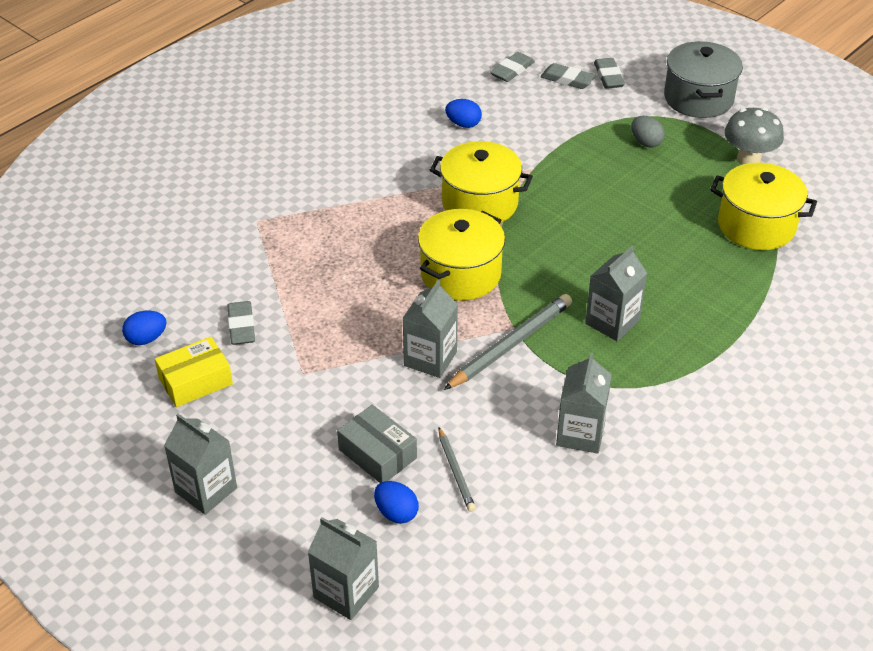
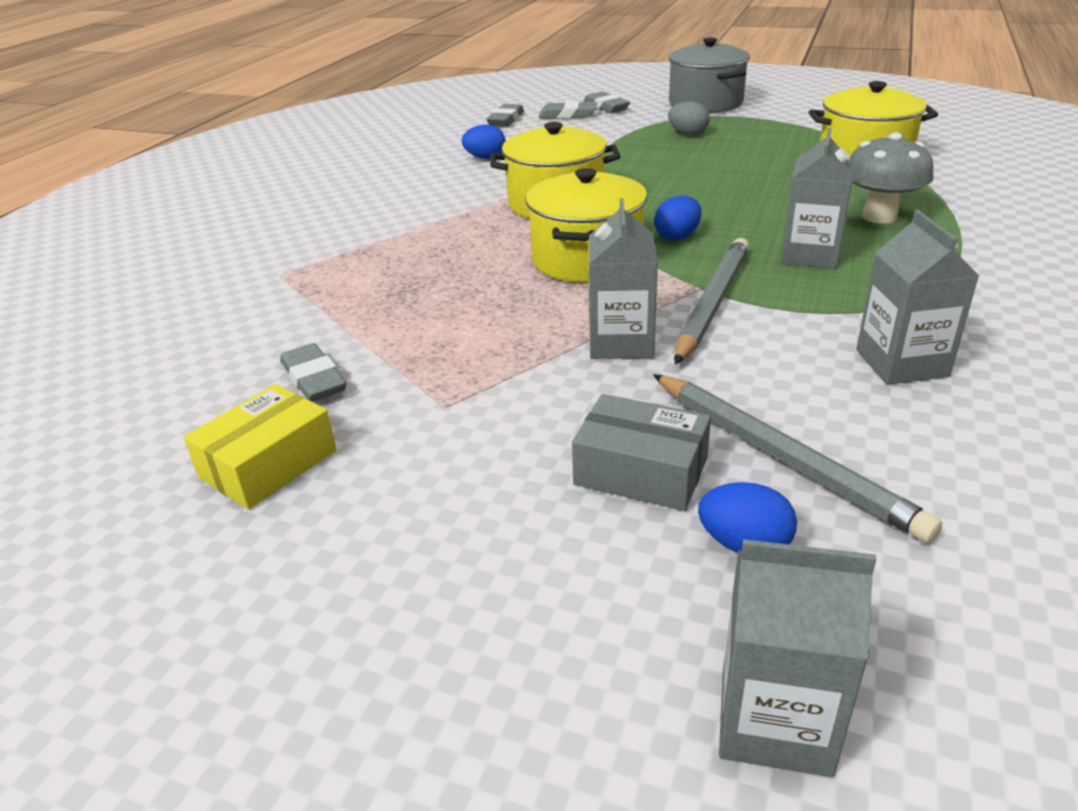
camera: 20 degrees left, 10 degrees down
blue egg [122,311,166,345] -> blue egg moved to [654,196,701,241]
grey carton [164,414,237,515] -> none
grey pencil [439,427,476,512] -> grey pencil [653,374,943,543], size x1.79
grey mushroom [724,107,784,165] -> grey mushroom moved to [850,132,934,224]

